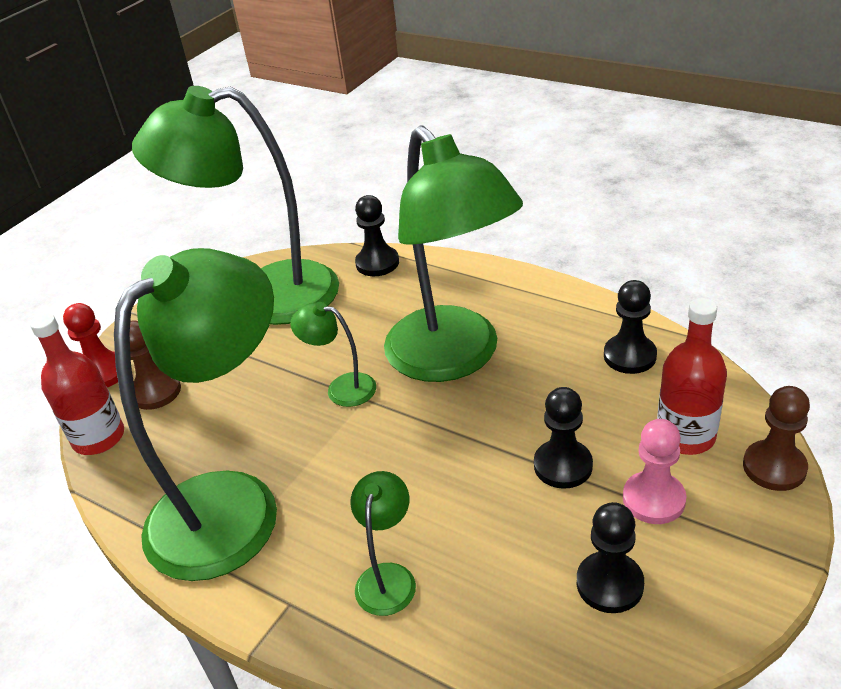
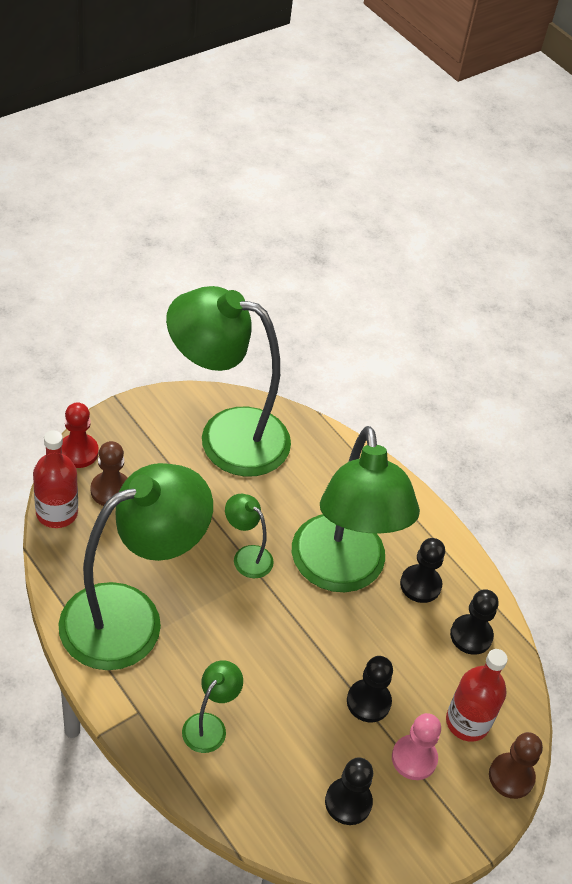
camera: 10 degrees right, 10 degrees up
black pawn [355,195,399,276] -> black pawn moved to [400,538,445,603]

